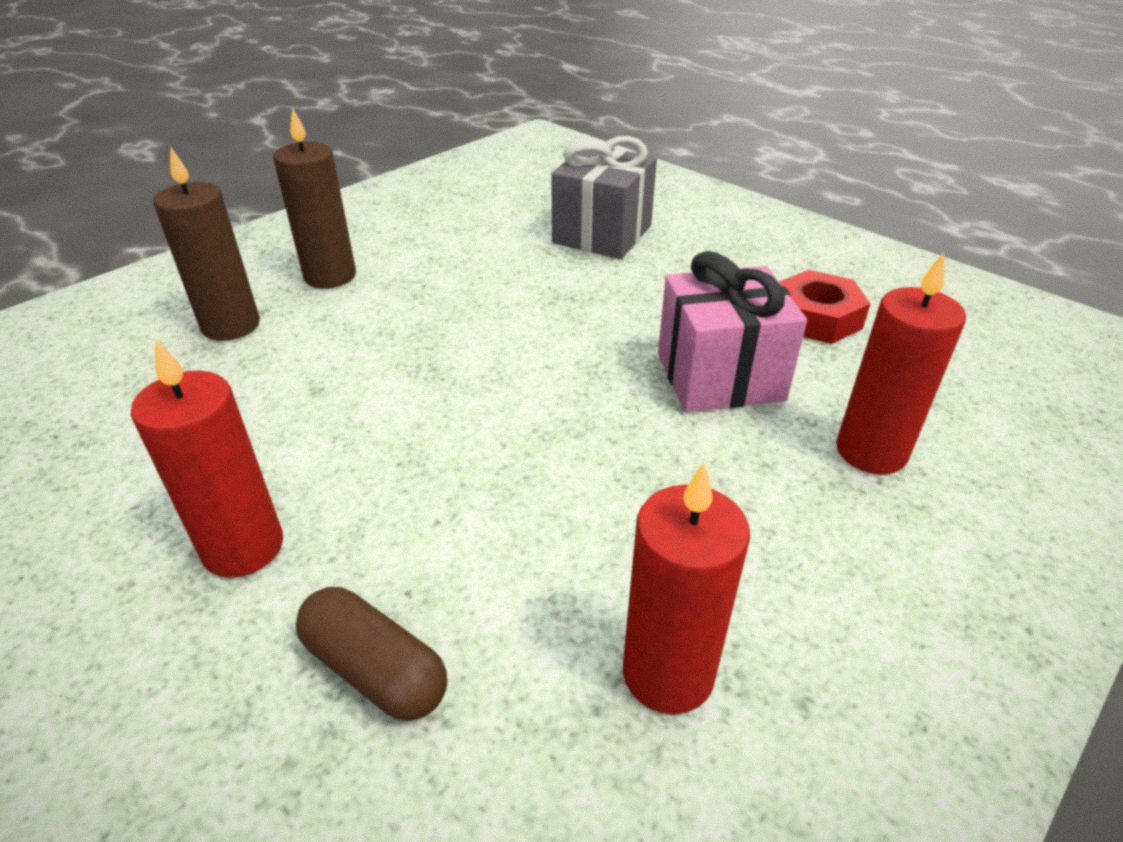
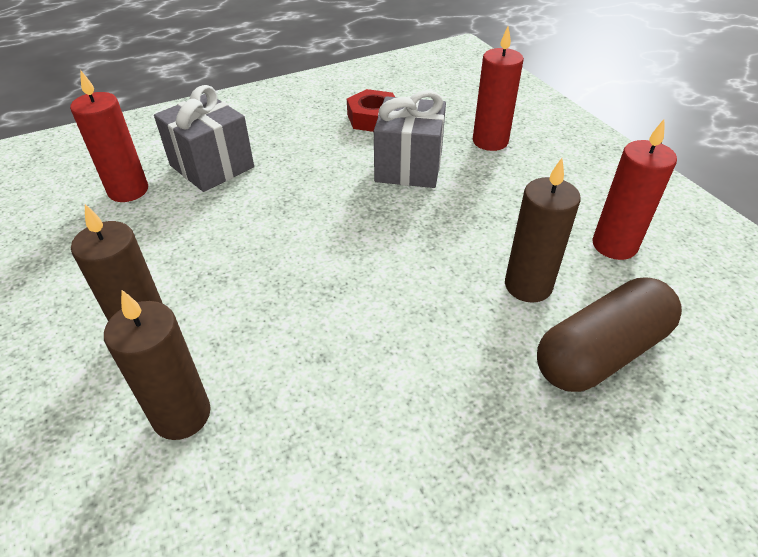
camera: 70 degrees left, 5 degrees up
red candle [131,338,283,578] -> red candle moved to [70,70,148,202]
brown capsule [296,587,447,721] -> brown capsule [537,277,682,392], size x1.62
pink gift [658,251,807,412] -> grey gift [374,90,446,188]
none -> brown candle [505,158,581,303]

